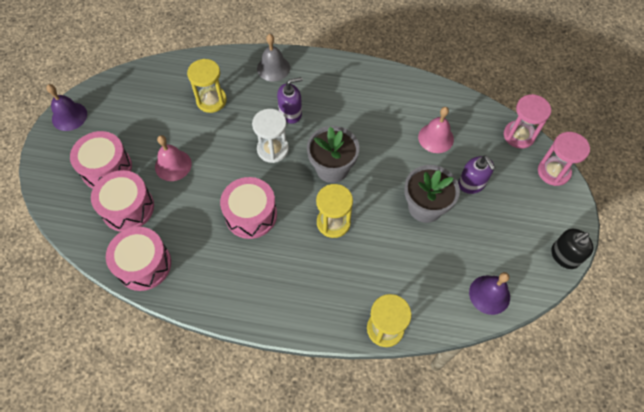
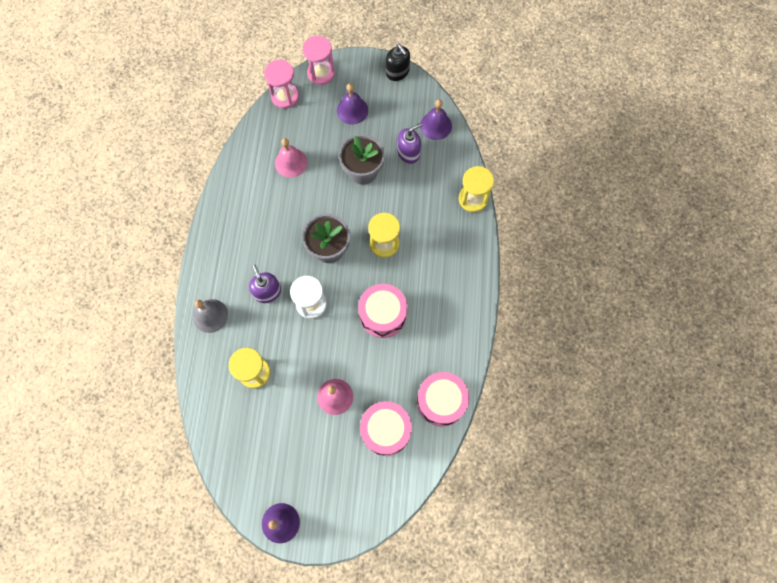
camera: 95 degrees left, 10 degrees up
pink drum [70,131,132,189] -> none
purple soap dispenser [458,155,495,194] -> purple soap dispenser moved to [397,123,422,164]
none -> purple bell [337,83,368,125]

